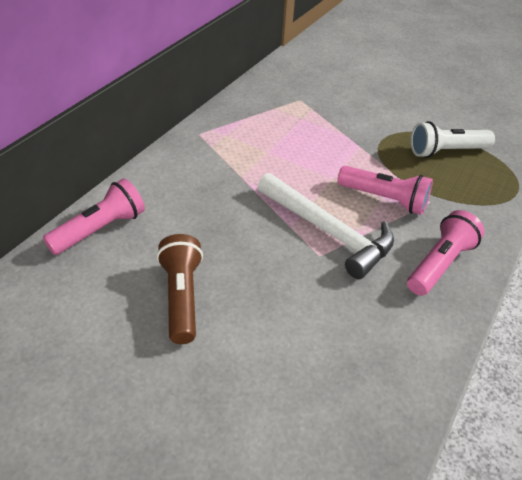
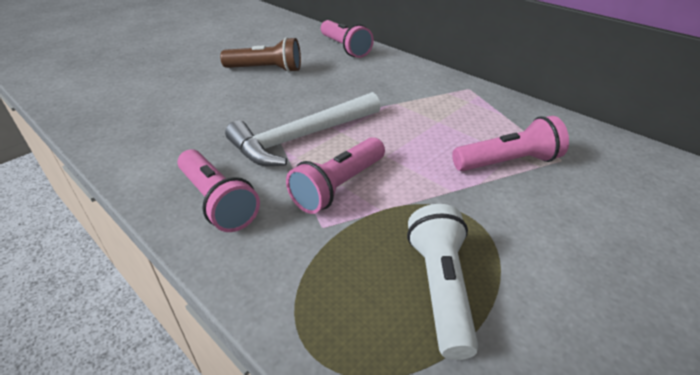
camera: 105 degrees right, 5 degrees down
none -> pink flashlight [452,116,569,171]

